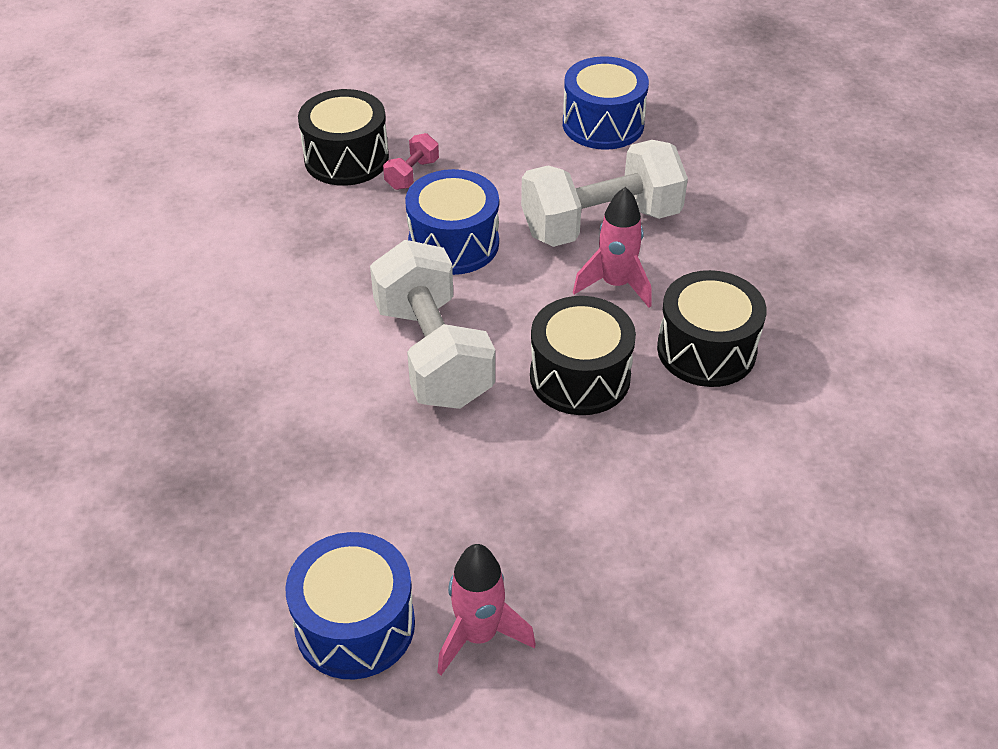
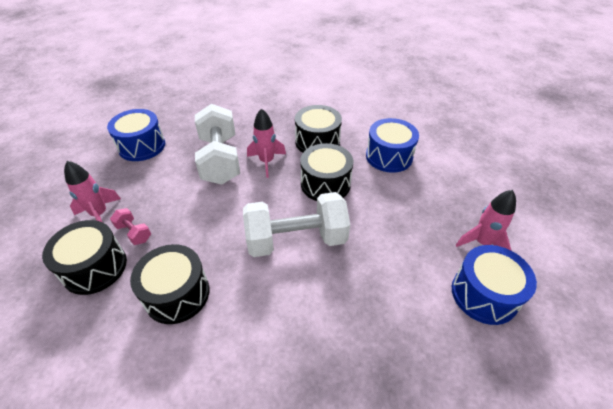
camera: 80 degrees left, 0 degrees up
blue drum [405,169,499,275] -> blue drum moved to [366,118,419,173]
none -> pink rocket [64,161,121,222]
none -> black drum [130,244,209,324]

